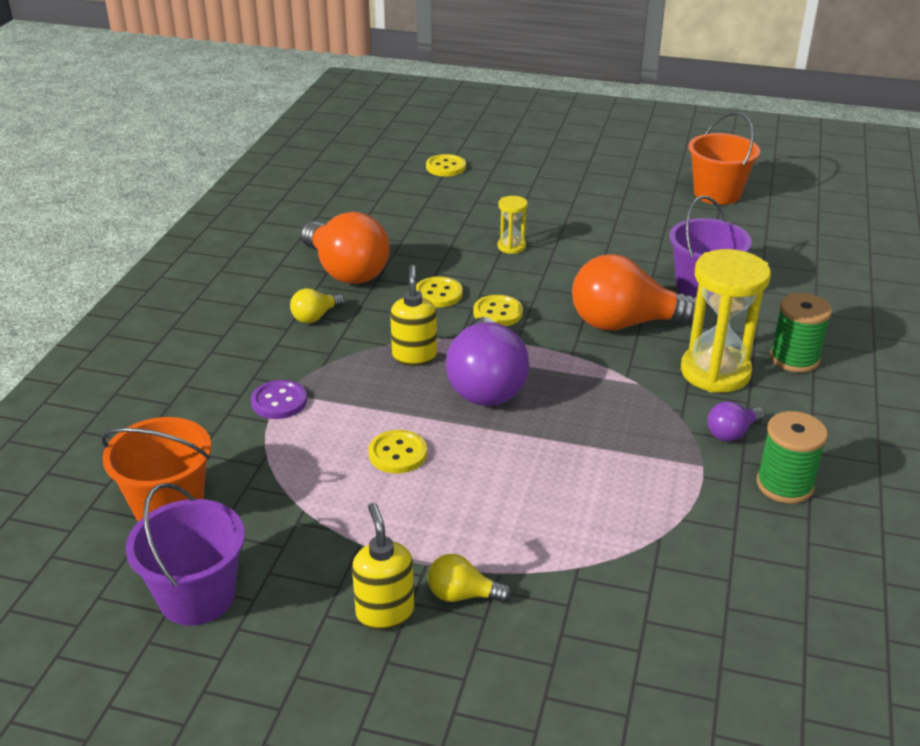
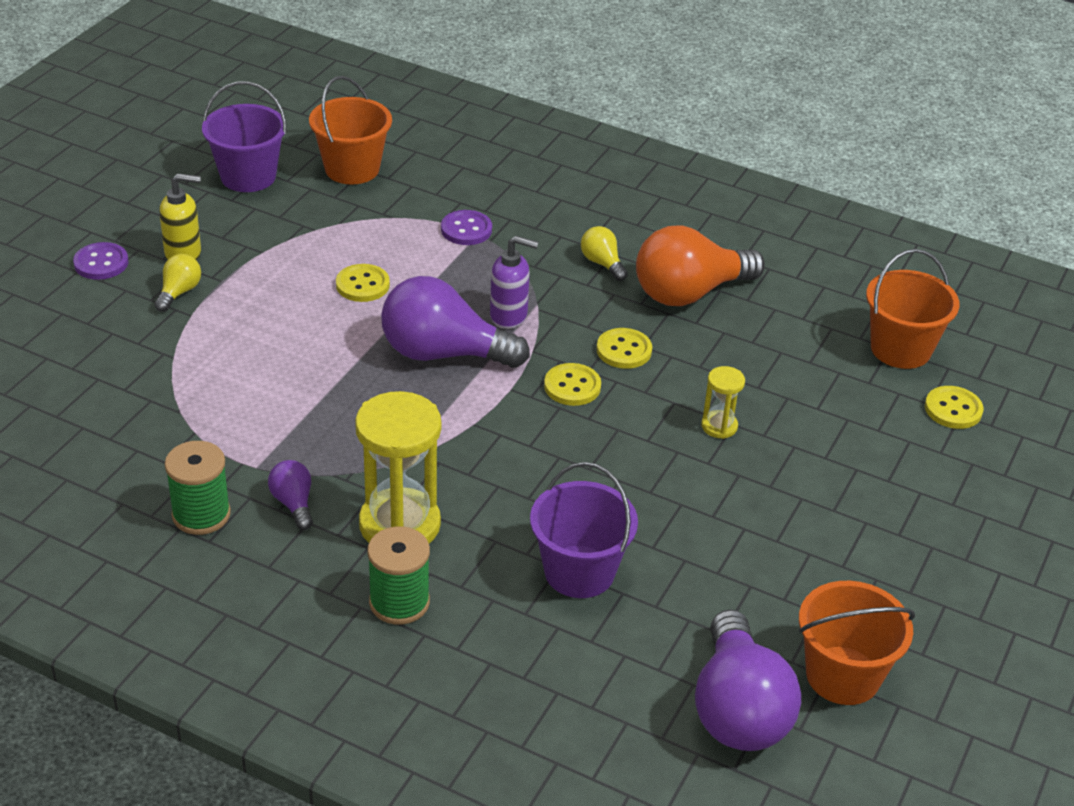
camera: 100 degrees right, 5 degrees up
yellow soap dispenser [390,265,437,366] -> purple soap dispenser [490,236,538,329]
orange light bulb [572,254,697,331] -> none
none -> purple button [73,242,128,280]
none -> purple light bulb [695,609,801,751]
none -> orange bucket [866,249,960,369]

